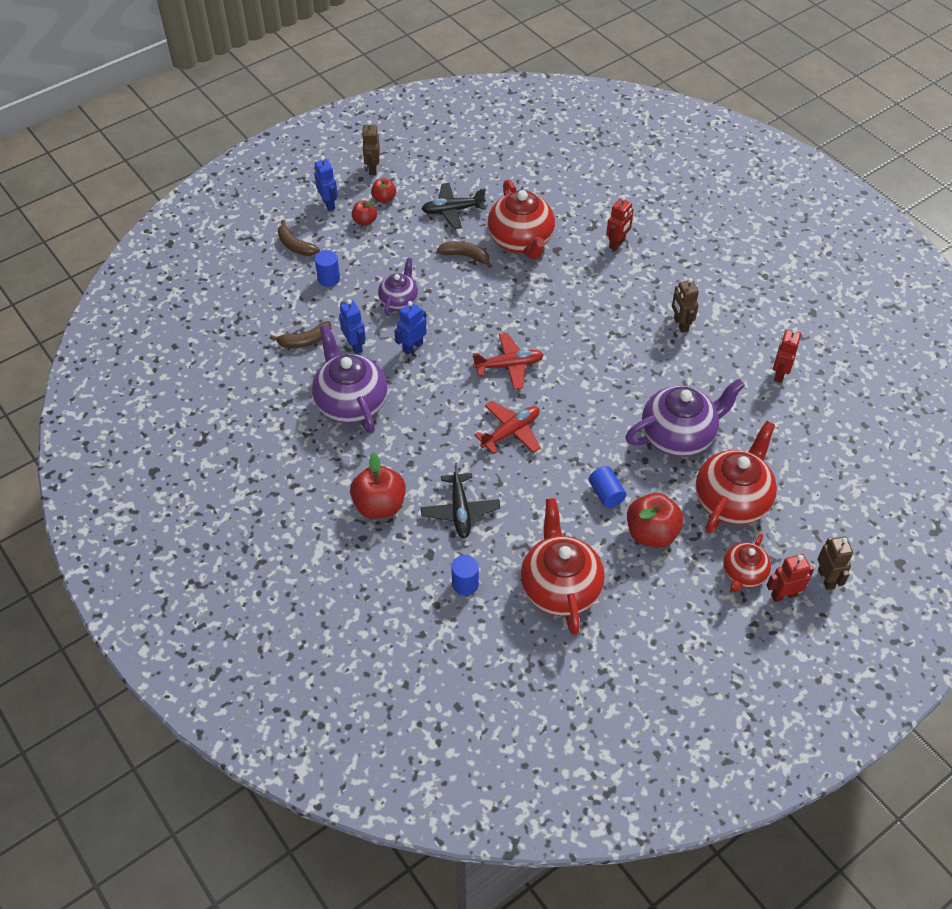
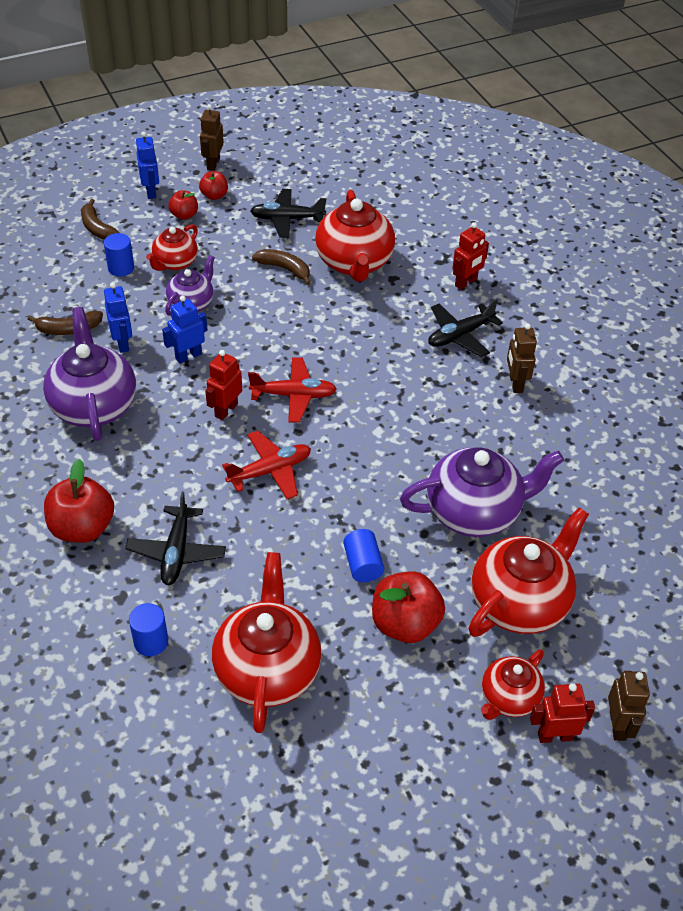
camera: 10 degrees right, 5 degrees down
red robot [773,328,801,383] -> red robot moved to [205,350,242,420]
none -> red teapot [146,224,198,271]
none -> black plane [428,298,503,357]

